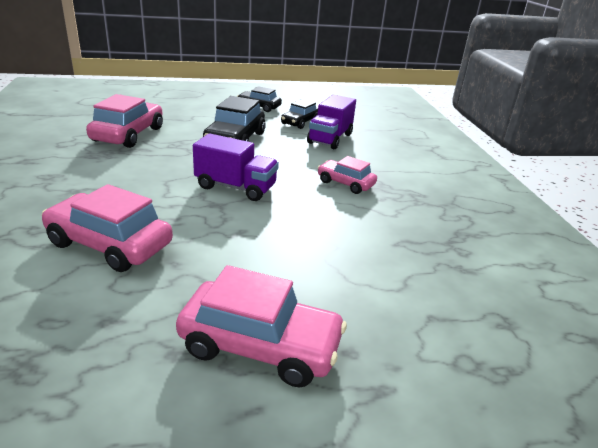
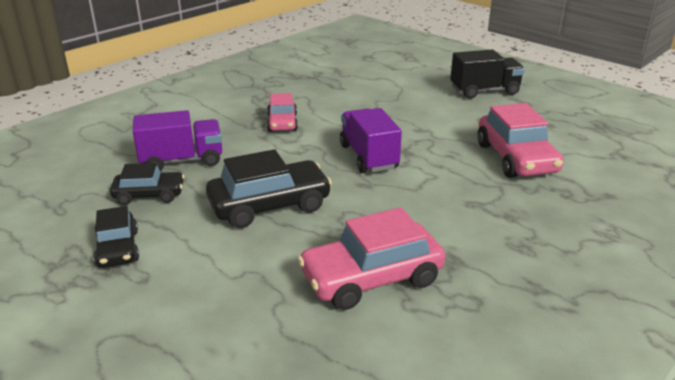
camera: 125 degrees left, 0 degrees up
pink car [176,265,347,388] -> black truck [450,50,525,99]

